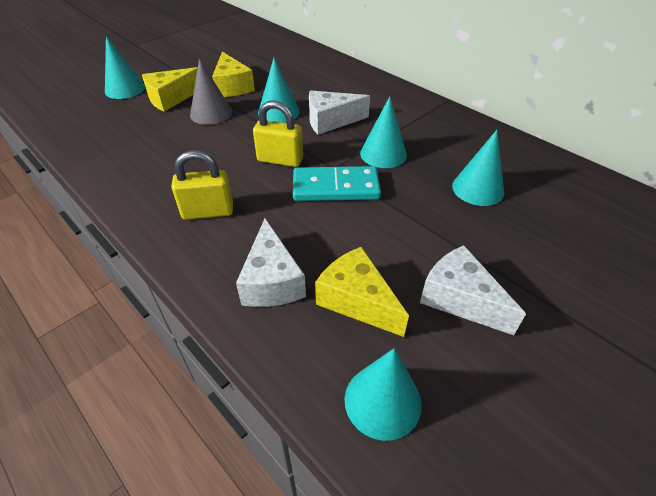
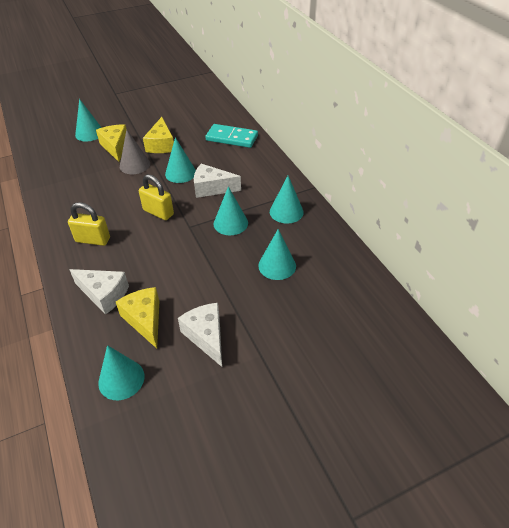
camera: 20 degrees right, 0 degrees up
yellow cheese [142,67,198,112] -> yellow cheese turned 90 degrees clockwise [96,124,127,162]
white cheese [236,219,306,307] -> white cheese turned 75 degrees counterclockwise [69,269,129,315]
turquoise domino [293,166,381,201] -> turquoise domino moved to [205,124,258,148]
none -> turquoise cone [270,176,304,224]

